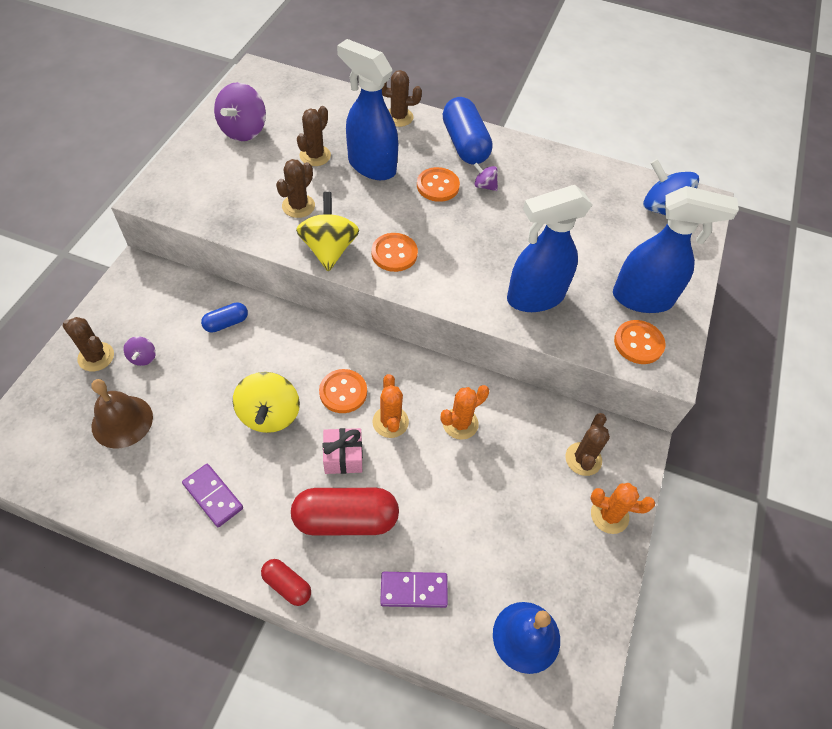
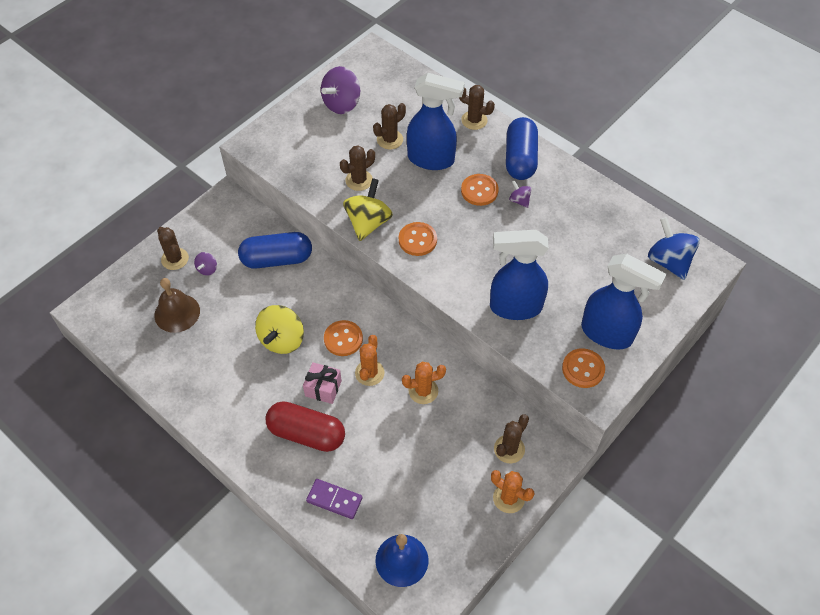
camera: 25 degrees right, 0 degrees up
purple domino [182,464,243,527] -> none
blue capsule [201,302,248,333] -> blue capsule [238,232,312,269], size x1.92
red capsule [261,559,311,606] -> none
blue spray bottle [337,39,398,180] -> blue spray bottle turned 135 degrees clockwise [407,73,465,170]

